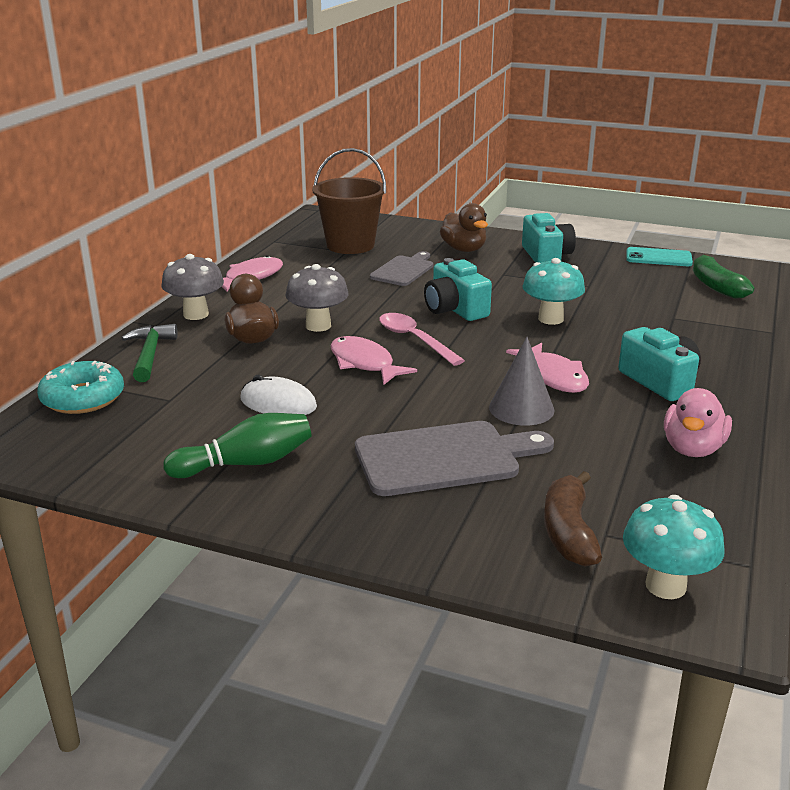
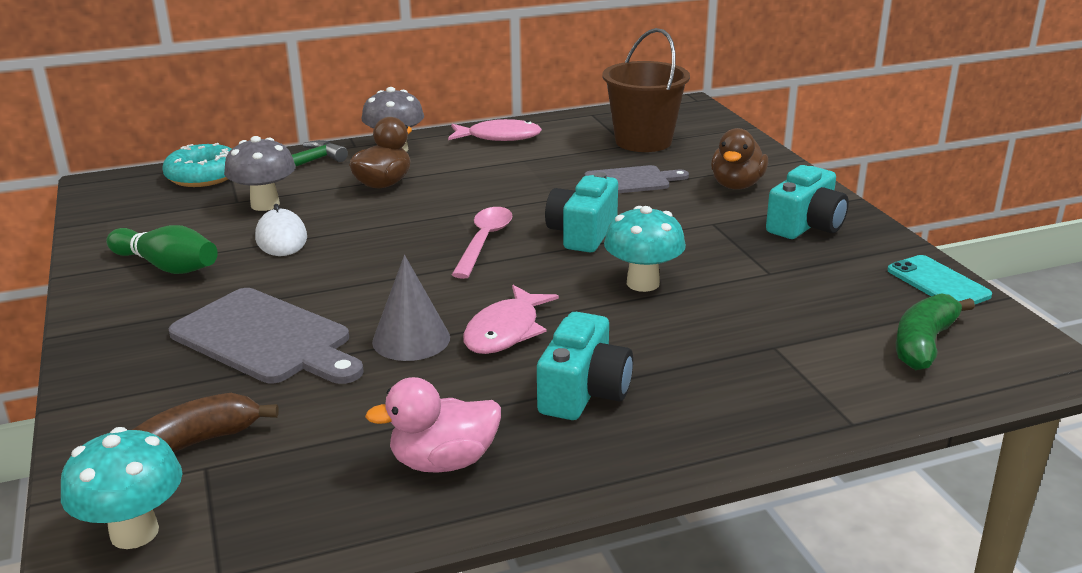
camera: 50 degrees right, 0 degrees up
grey mushroom [285,264,349,332] -> grey mushroom moved to [224,136,296,211]
pink fish [330,336,417,385] -> none

